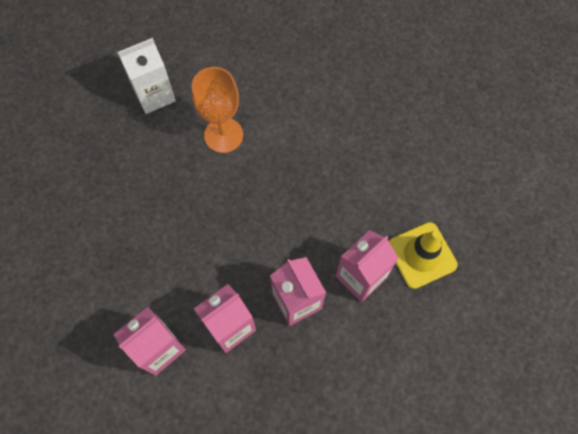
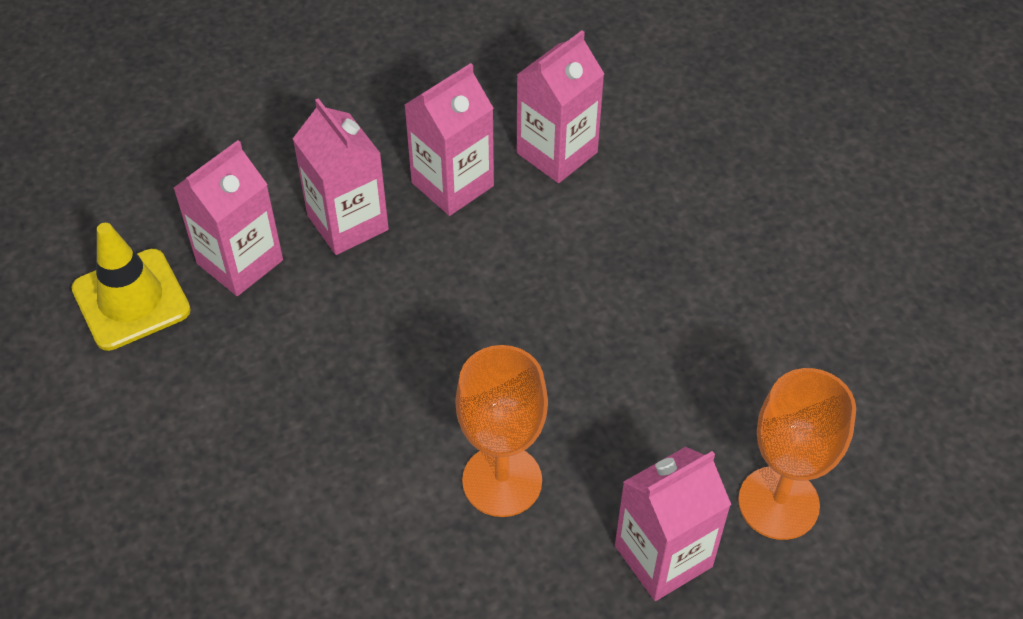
camera: 175 degrees right, 15 degrees down
white carton [117,38,176,114] -> pink carton [615,447,731,601]
none -> orange goblet [738,368,856,540]

